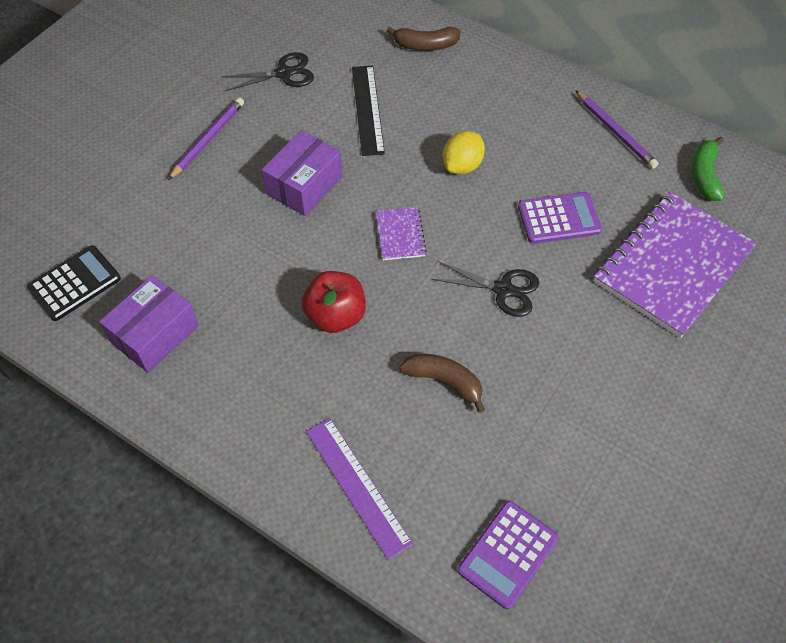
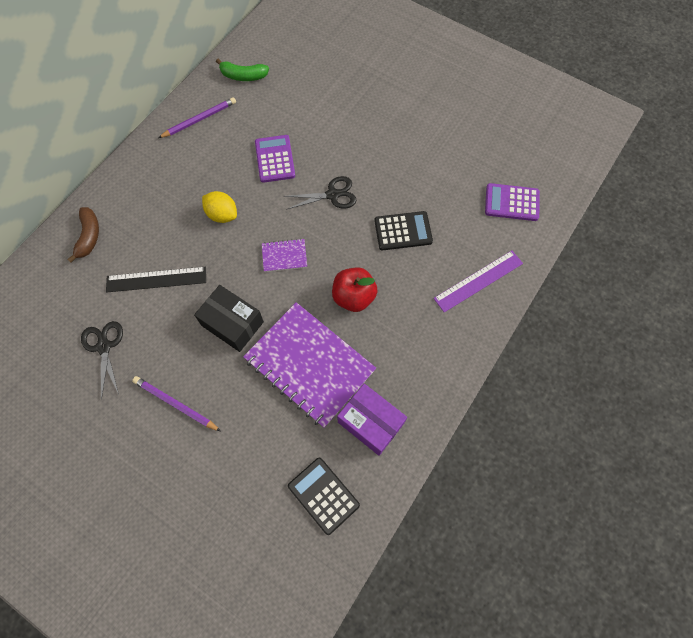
camera: 90 degrees left, 10 degrees up
purple box [262,130,343,216] -> black box [194,285,264,352]
brown banana [400,353,485,413] -> black calculator [374,211,433,250]
black scissors [431,261,539,317] -> black scissors turned 60 degrees clockwise [284,176,357,210]
purple calculator [458,501,559,610] -> purple calculator turned 150 degrees clockwise [485,183,540,221]
purple notebook [594,192,757,338] -> purple notebook moved to [243,302,376,428]

